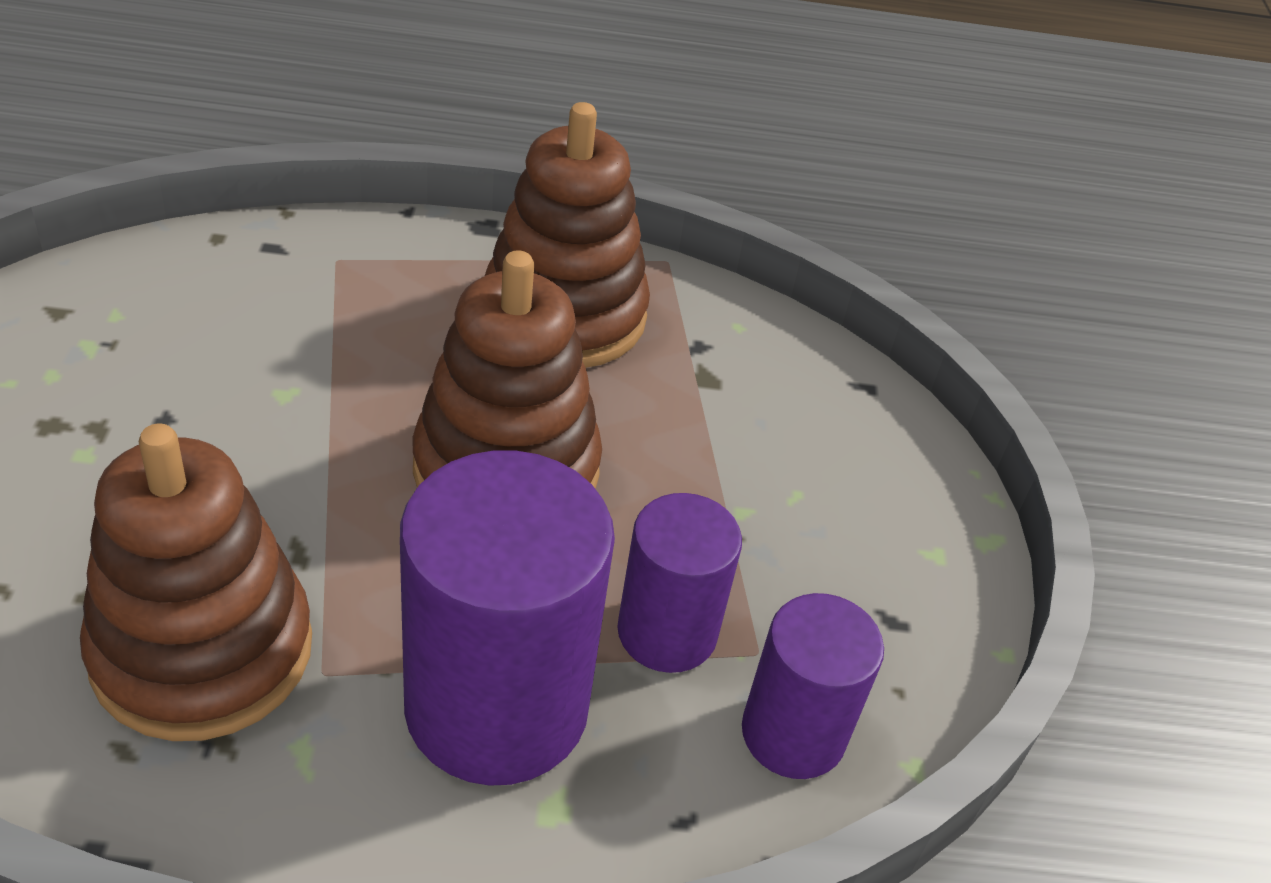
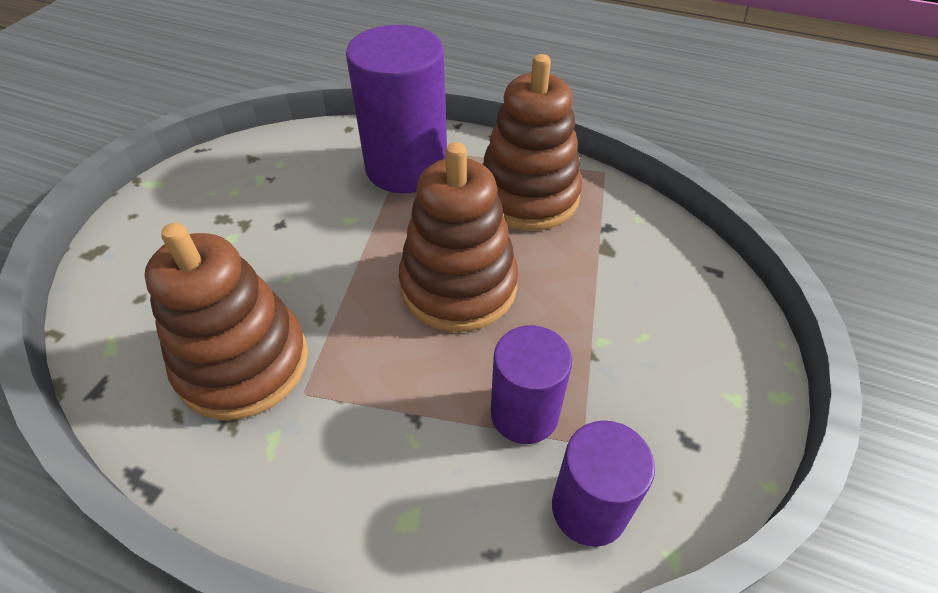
camera: 25 degrees right, 5 degrees up
purple cylinder [400,451,615,786] -> purple cylinder moved to [346,25,447,193]

